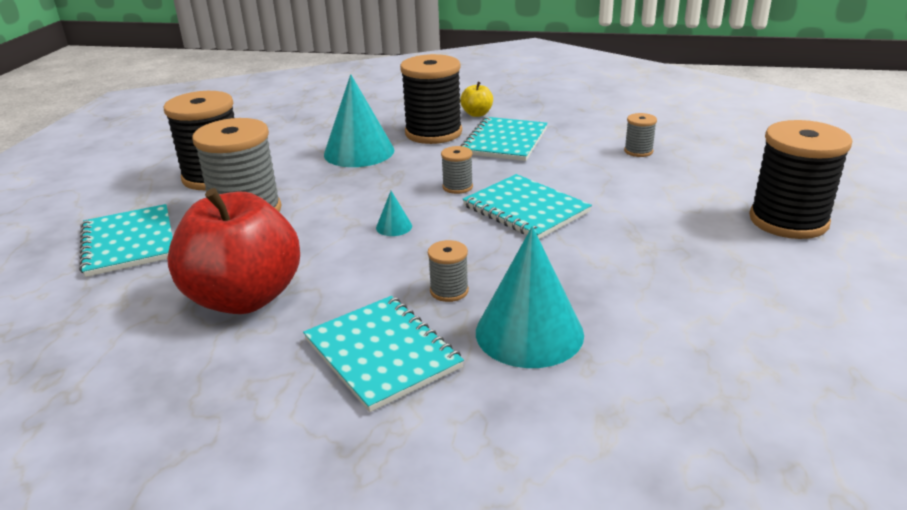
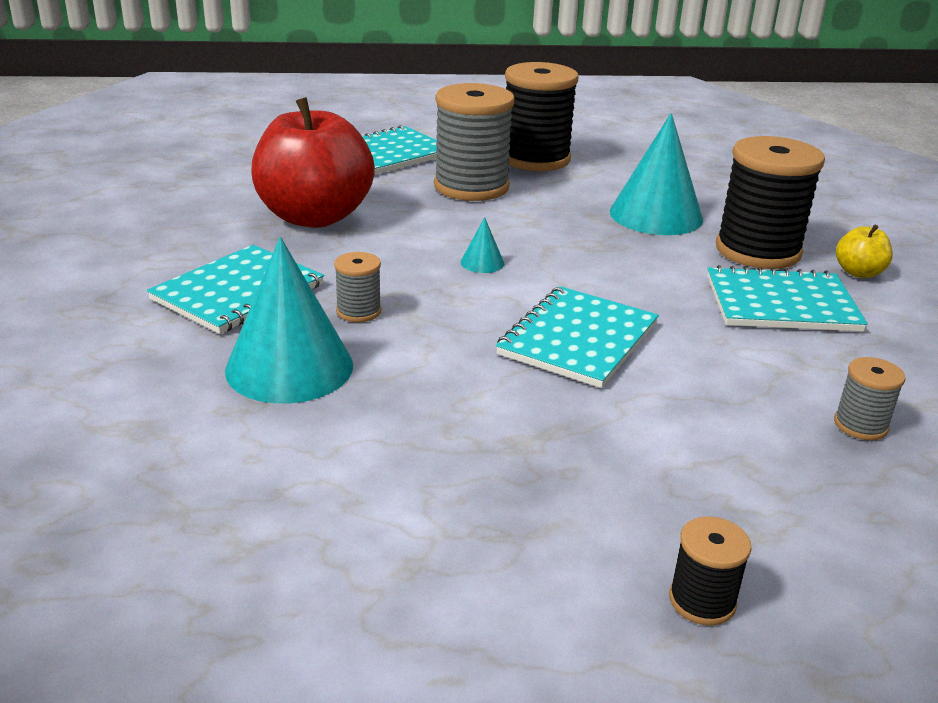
camera: 70 degrees right, 0 degrees up
grey spool [441,146,473,194] -> none
black spool [749,120,852,239] -> black spool [669,517,751,626], size x0.46

